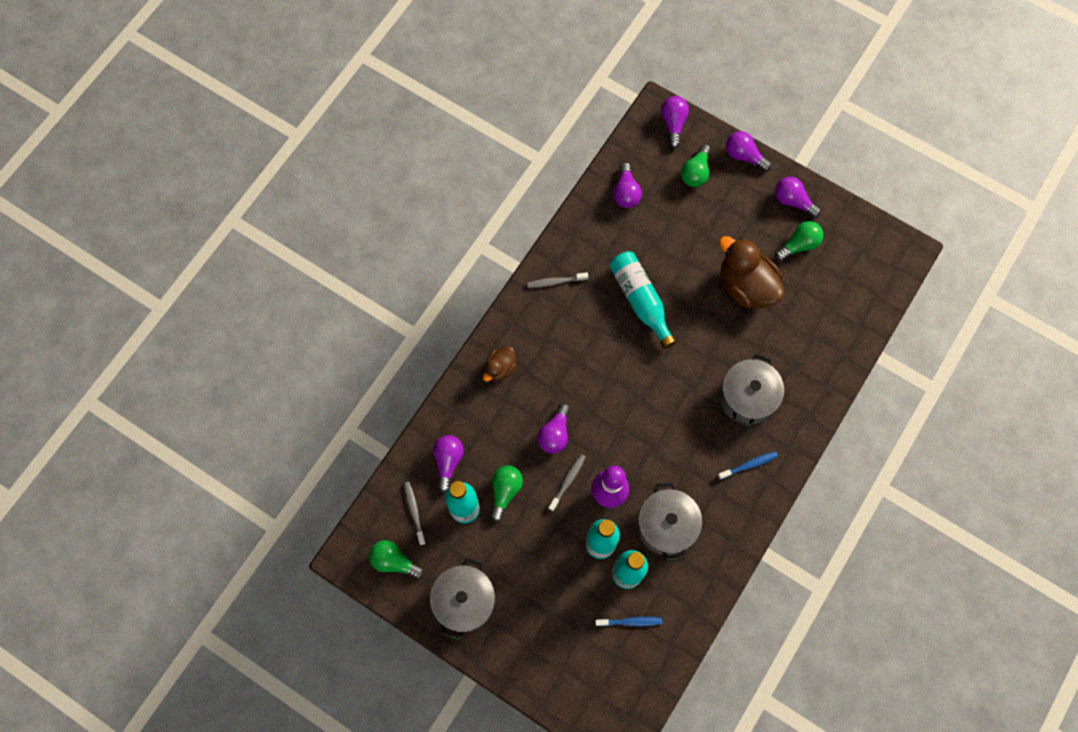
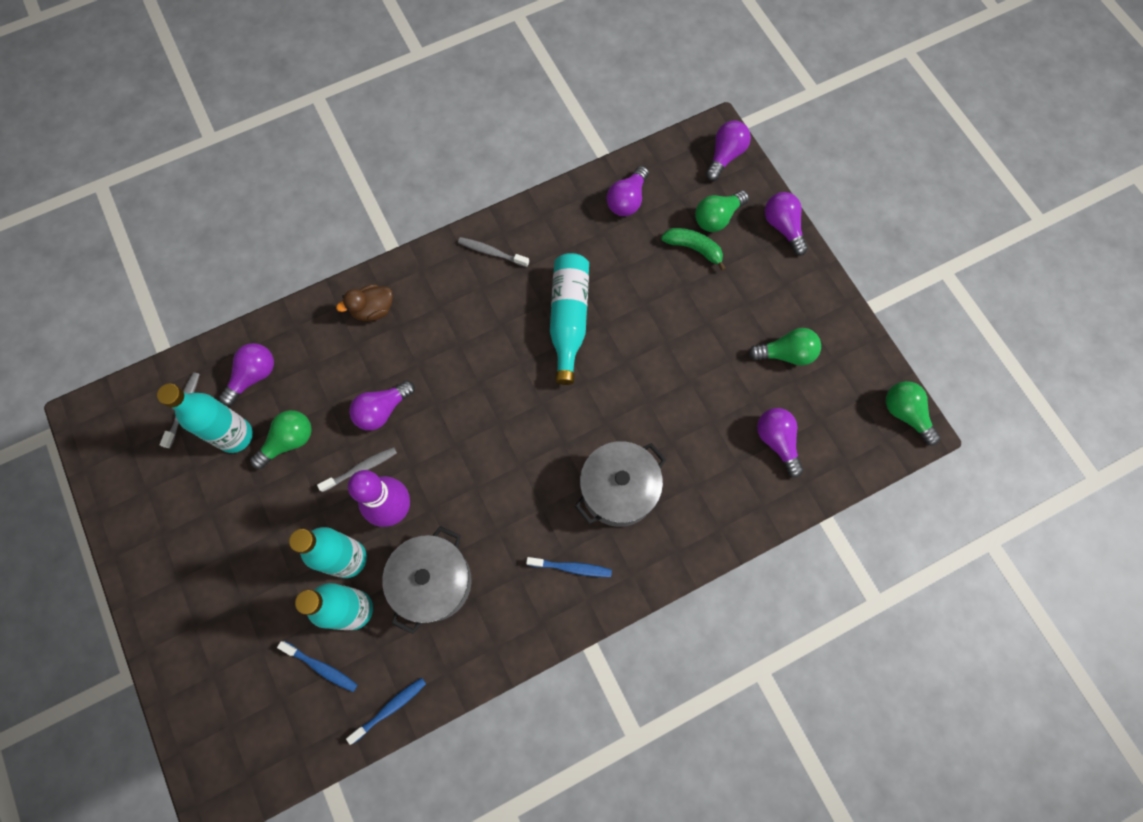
camera: 30 degrees right, 0 degrees up
green light bulb [369,540,424,579] -> green light bulb moved to [886,381,941,446]
grey pot [430,557,495,641] -> none
brown duck [719,236,784,308] -> none
purple light bulb [775,177,821,218] -> purple light bulb moved to [757,408,804,477]
none -> blue toothbrush [346,677,426,745]
none -> green banana [661,228,726,271]

